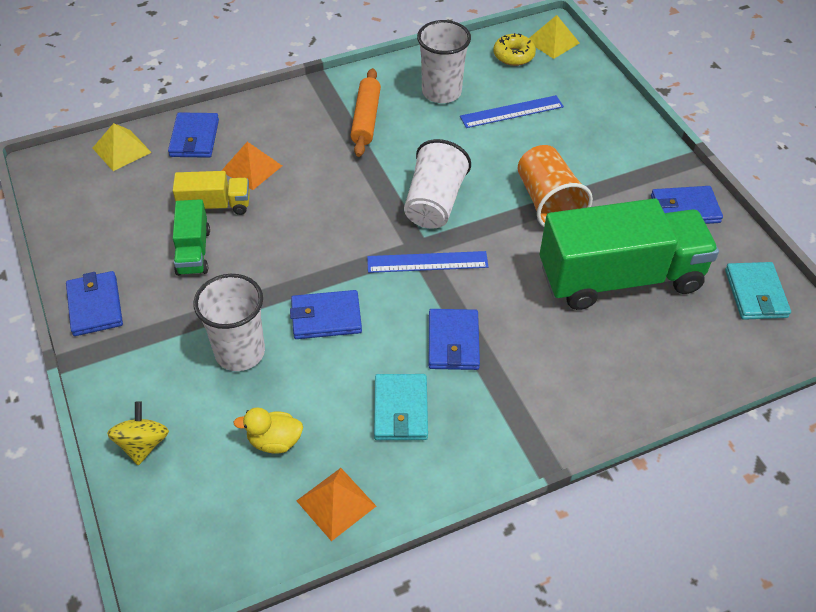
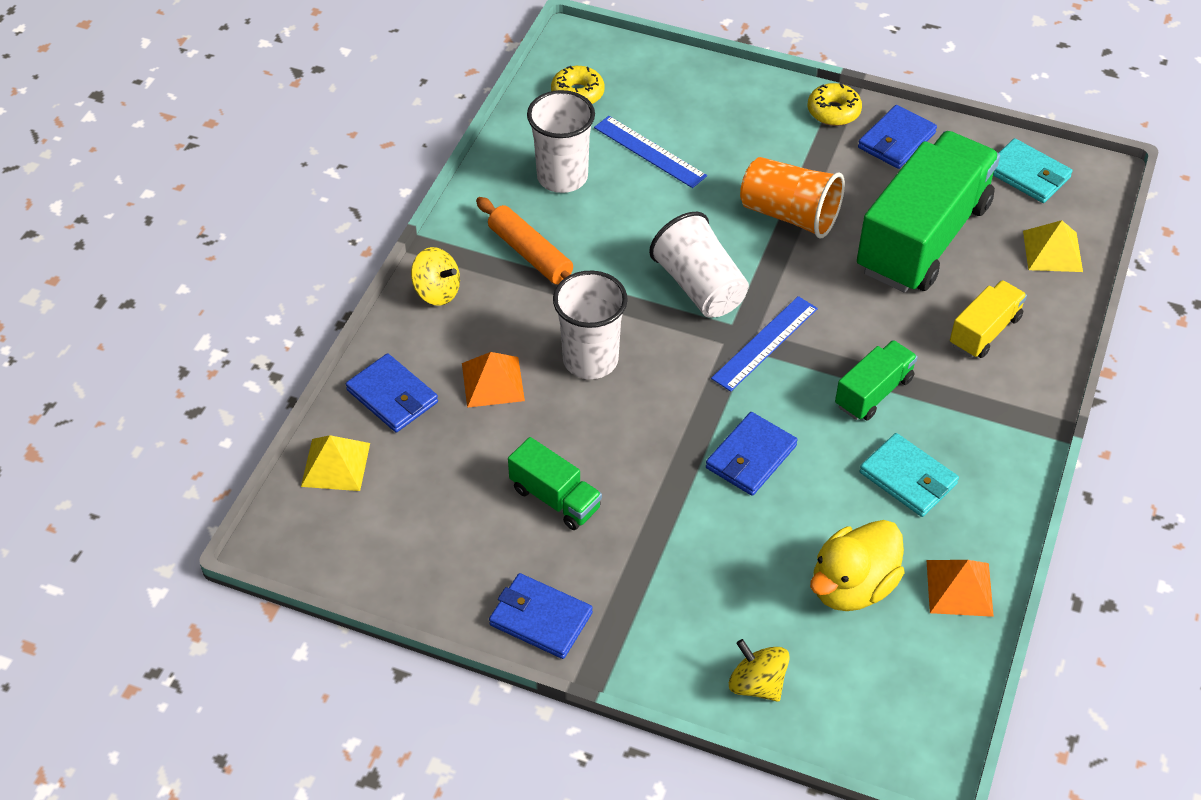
camera: 45 degrees left, 0 degrees up
yellow truck [173,171,250,215] -> yellow truck moved to [950,280,1027,358]
white cup [193,274,265,371] -> white cup moved to [553,271,628,379]
yellow duck [233,407,303,454] -> yellow duck [810,520,905,611], size x1.63
blue wallet [429,309,480,370] -> green truck [835,340,918,420]
blue ruler [460,95,564,128] -> blue ruler turned 75 degrees counterclockwise [594,116,707,188]
yellow pyramid [529,15,579,59] -> yellow pyramid moved to [1023,220,1083,272]
none -> yellow spinning top [411,247,460,306]
none -> yellow donut [808,83,862,126]

